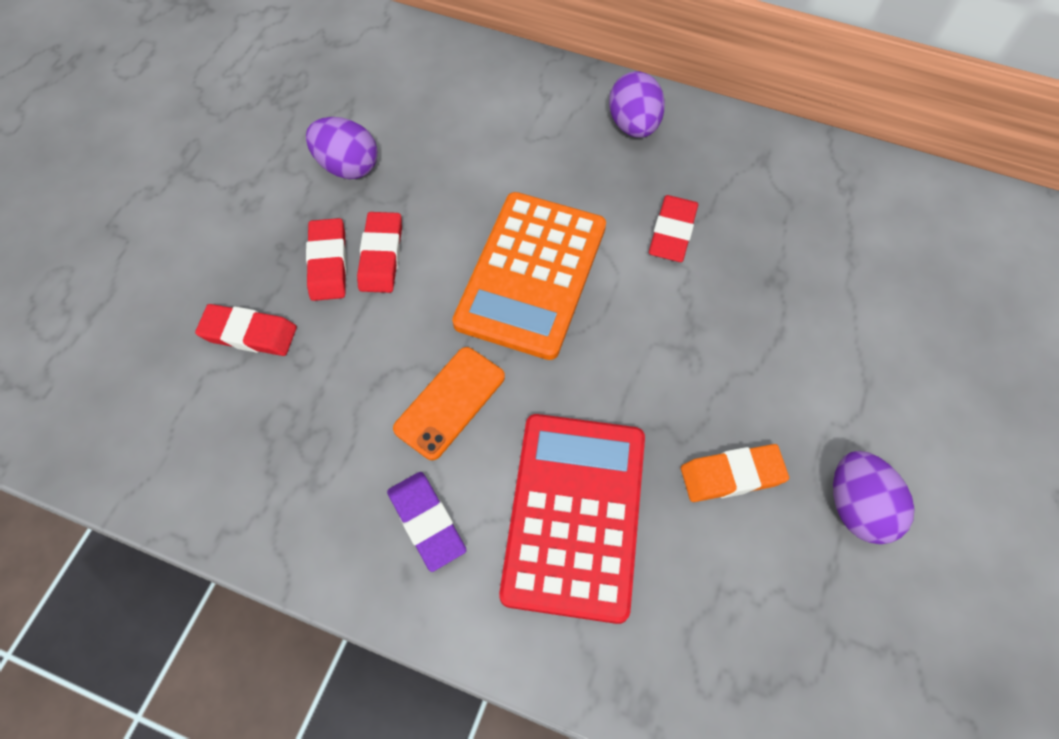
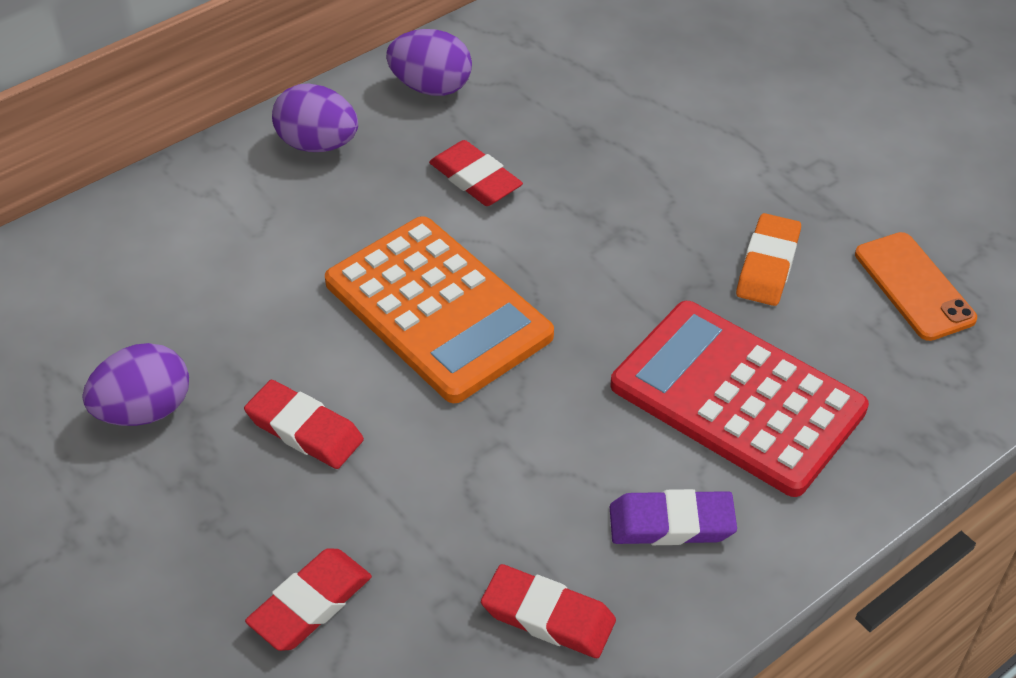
camera: 60 degrees left, 15 degrees down
red eraser [306,218,347,301] -> red eraser moved to [481,564,616,658]
orange phone [393,347,505,460] -> orange phone moved to [855,232,977,341]
purple egg [833,451,915,544] -> purple egg moved to [386,29,472,96]

